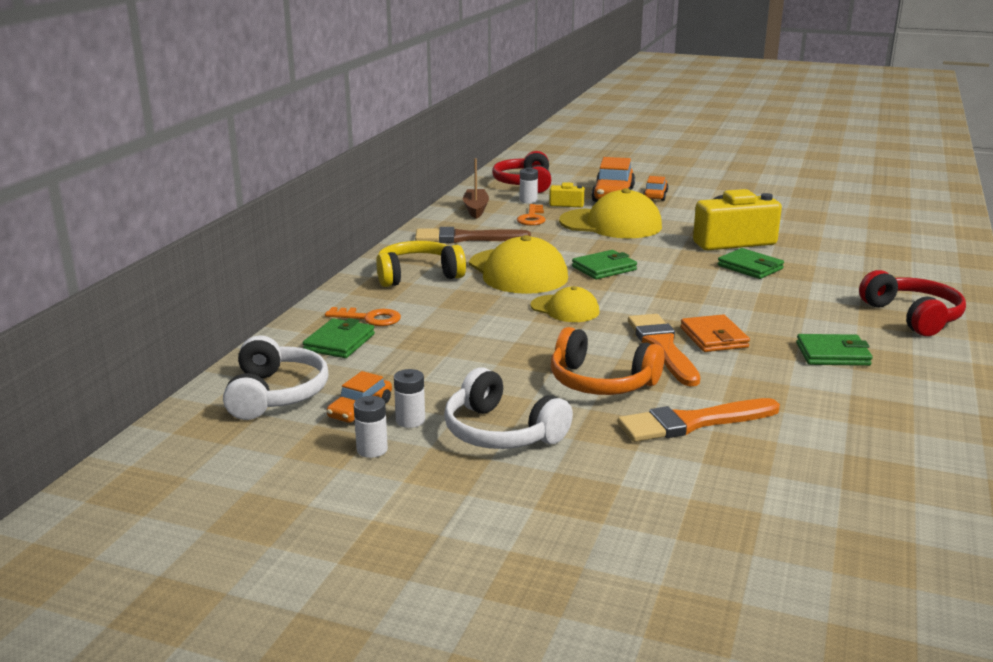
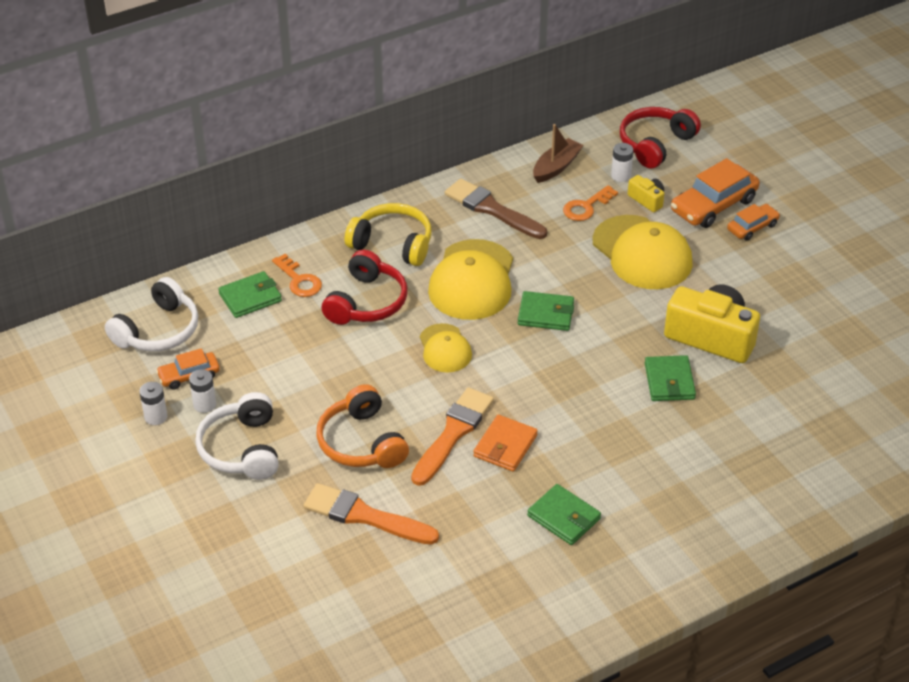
camera: 40 degrees right, 20 degrees up
red headphones [859,270,966,336] -> red headphones moved to [322,250,407,325]

